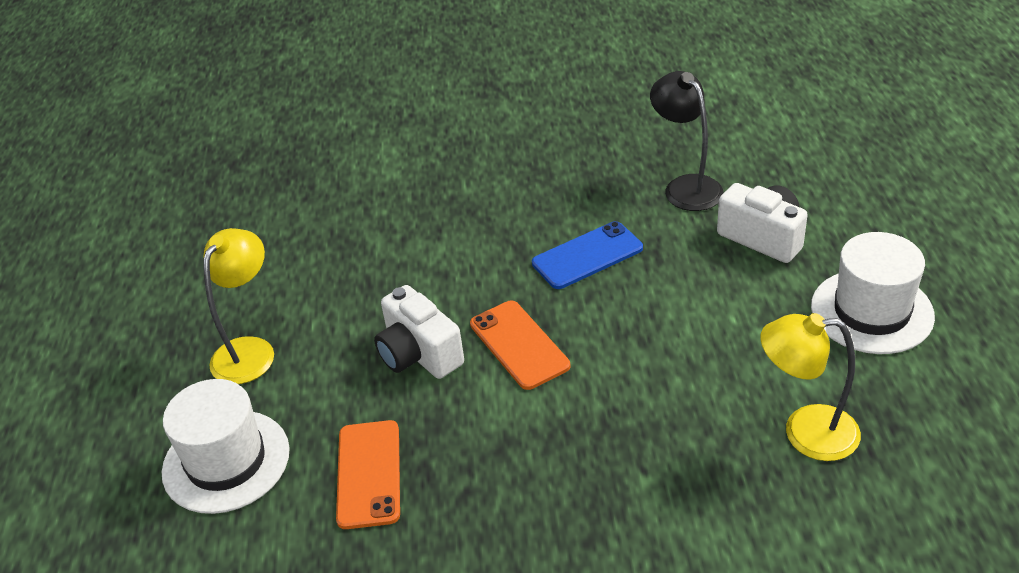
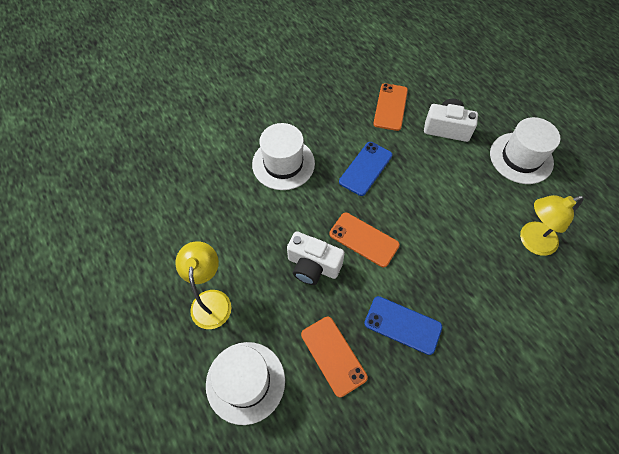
camera: 30 degrees left, 20 degrees up
black lamp [650,71,723,211] -> orange phone [373,83,408,131]
none -> white hat [252,123,315,190]
none -> blue phone [364,296,442,355]

